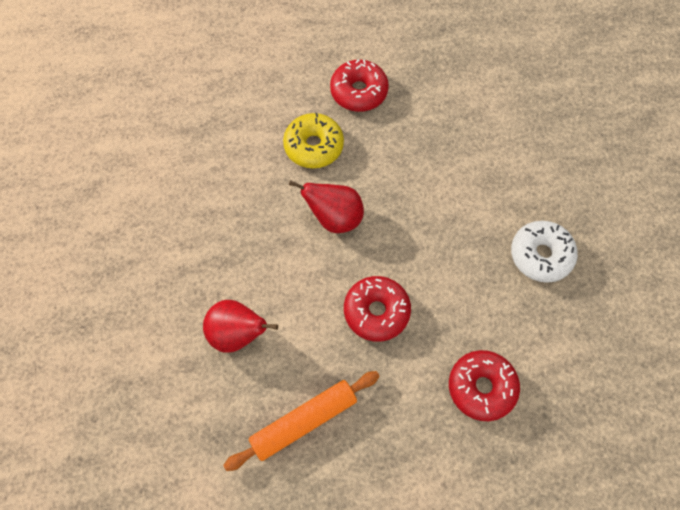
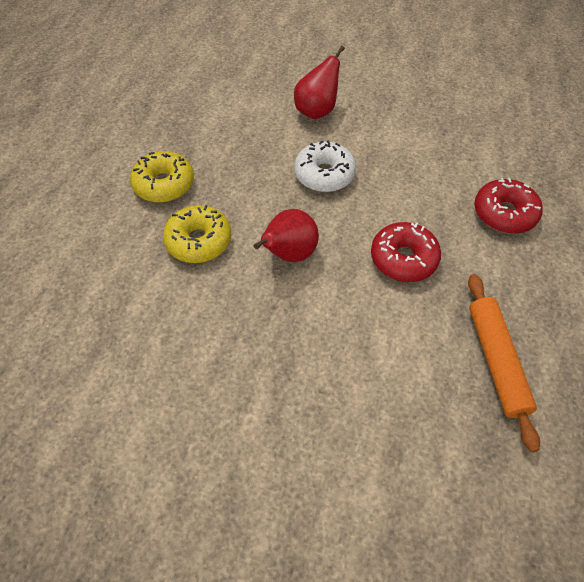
camera: 65 degrees left, 10 degrees down
red pear [203,300,278,353] -> red pear moved to [294,46,345,119]
red donut [330,59,389,112] -> yellow donut [130,151,194,203]
white donut [511,221,578,283] -> white donut moved to [294,140,356,192]

